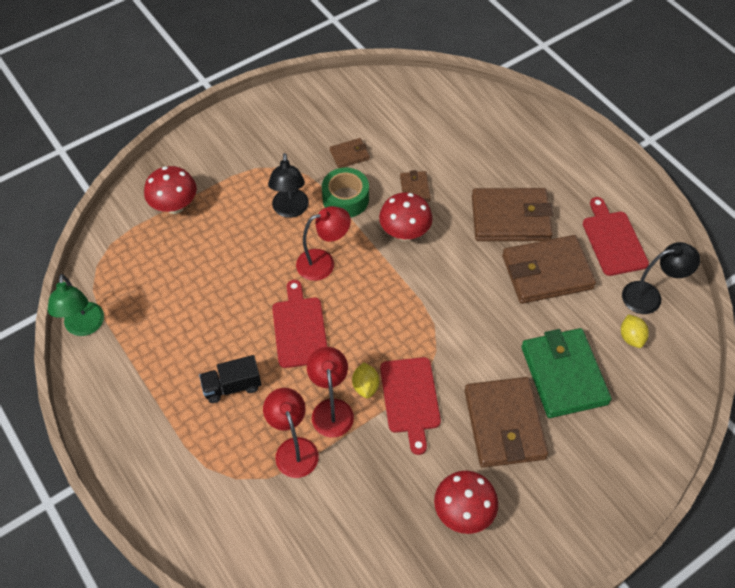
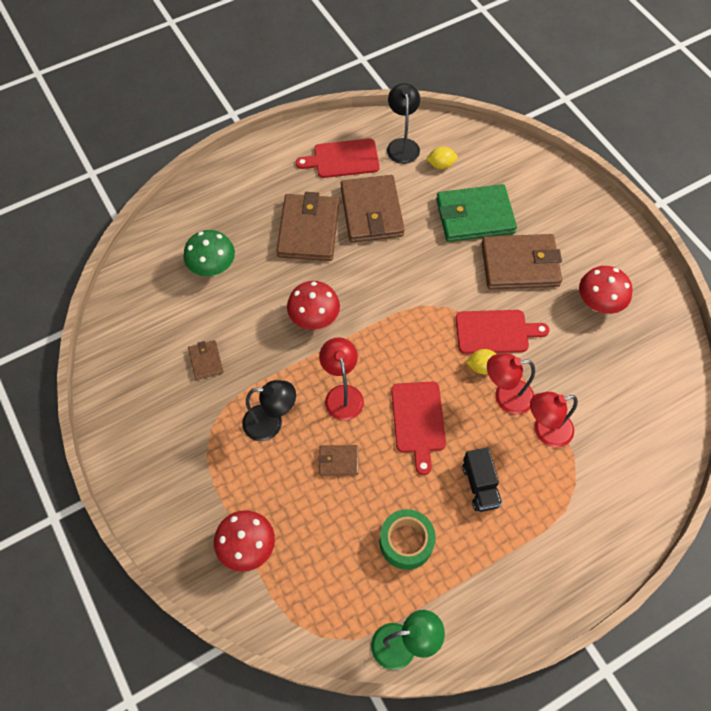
camera: 85 degrees left, 5 degrees up
red cutting board [272,280,327,368] -> red cutting board turned 90 degrees counterclockwise [391,382,446,475]
green tape [322,168,369,218] -> green tape moved to [379,509,436,570]
brown wallet [400,170,431,202] -> brown wallet moved to [318,445,358,475]
none -> green mushroom [183,230,235,276]

